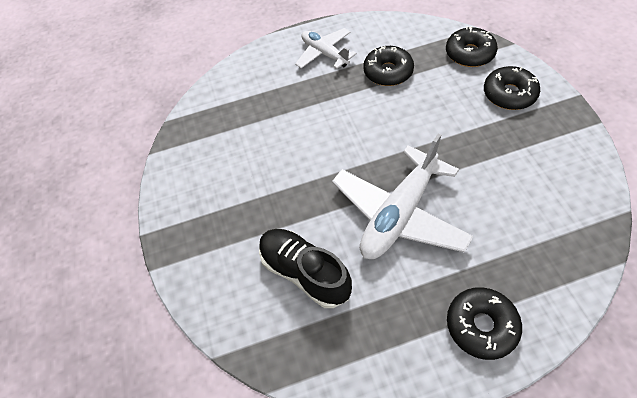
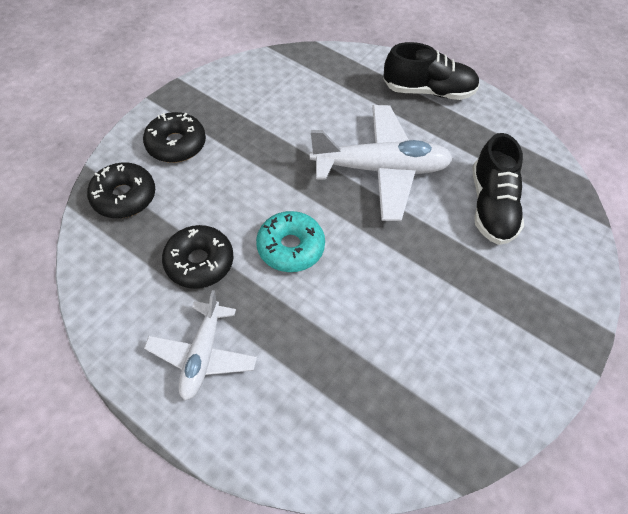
camera: 135 degrees left, 0 degrees up
black donut [447,287,522,360] -> black shoe [383,42,480,100]
none -> turquoise donut [256,211,325,272]

